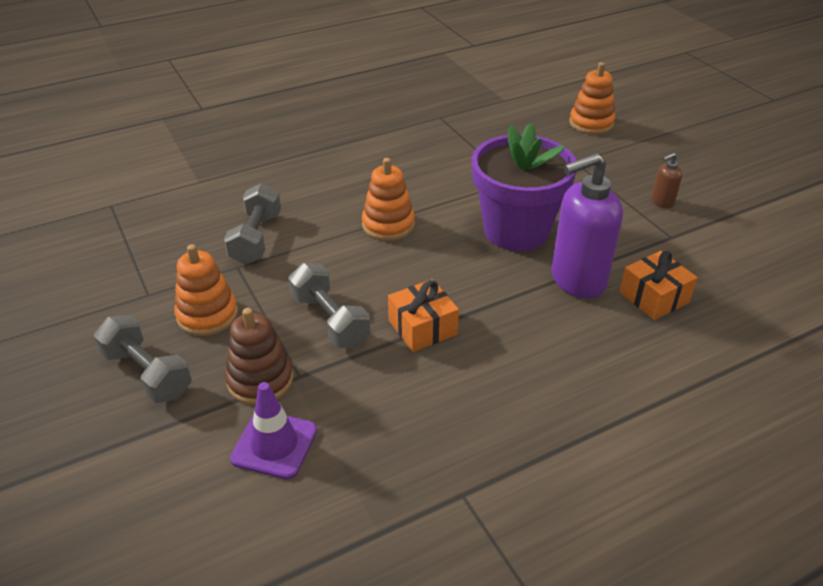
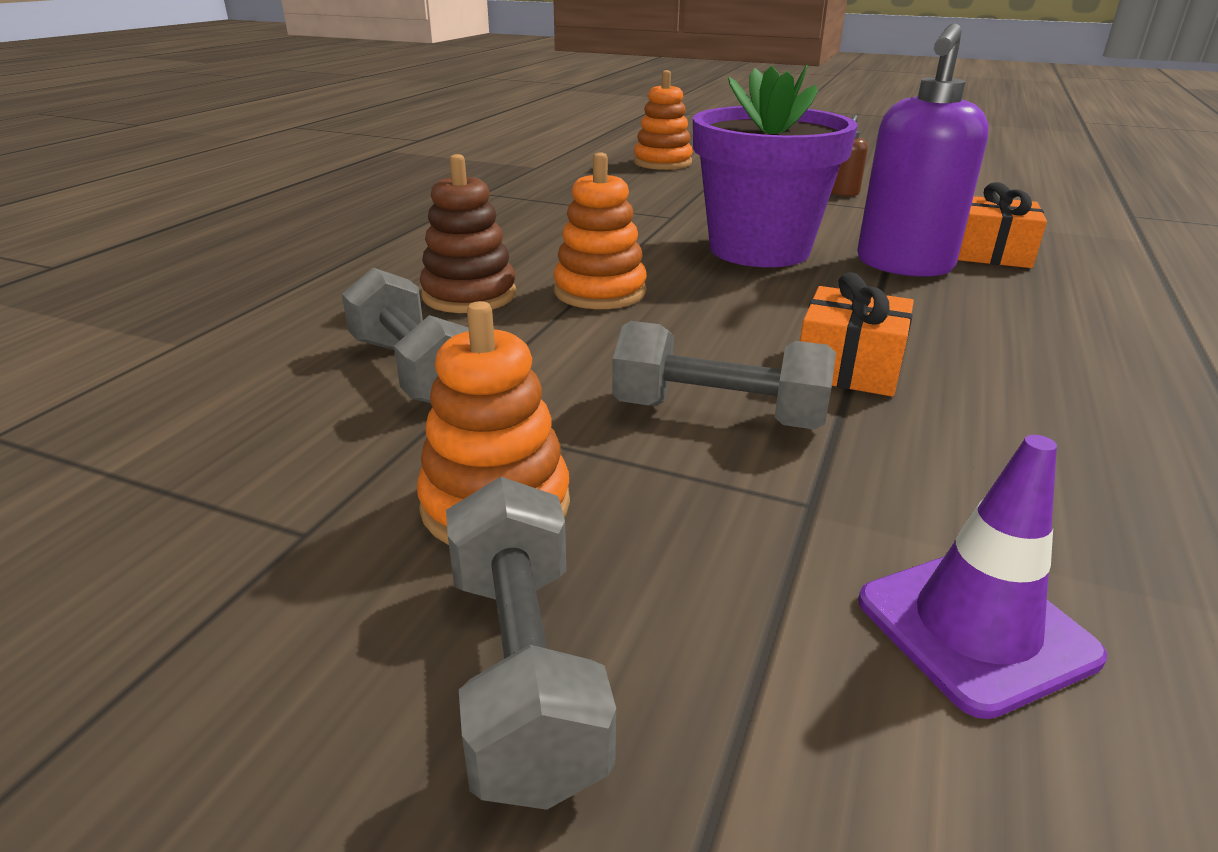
camera: 40 degrees left, 10 degrees down
grey dumbbell [93,315,192,403] -> grey dumbbell turned 75 degrees clockwise [446,477,616,810]
brown stacking toy [225,308,293,405] -> brown stacking toy moved to [420,154,516,313]

